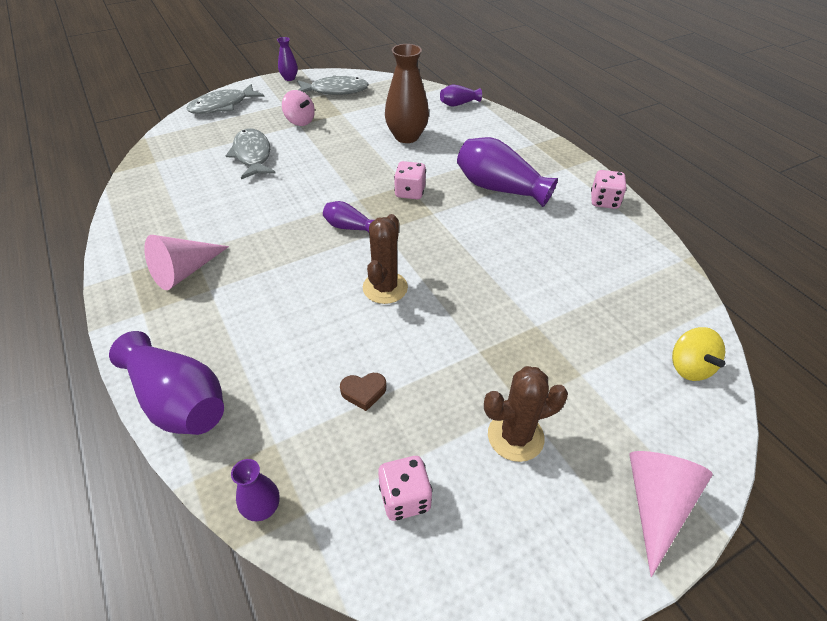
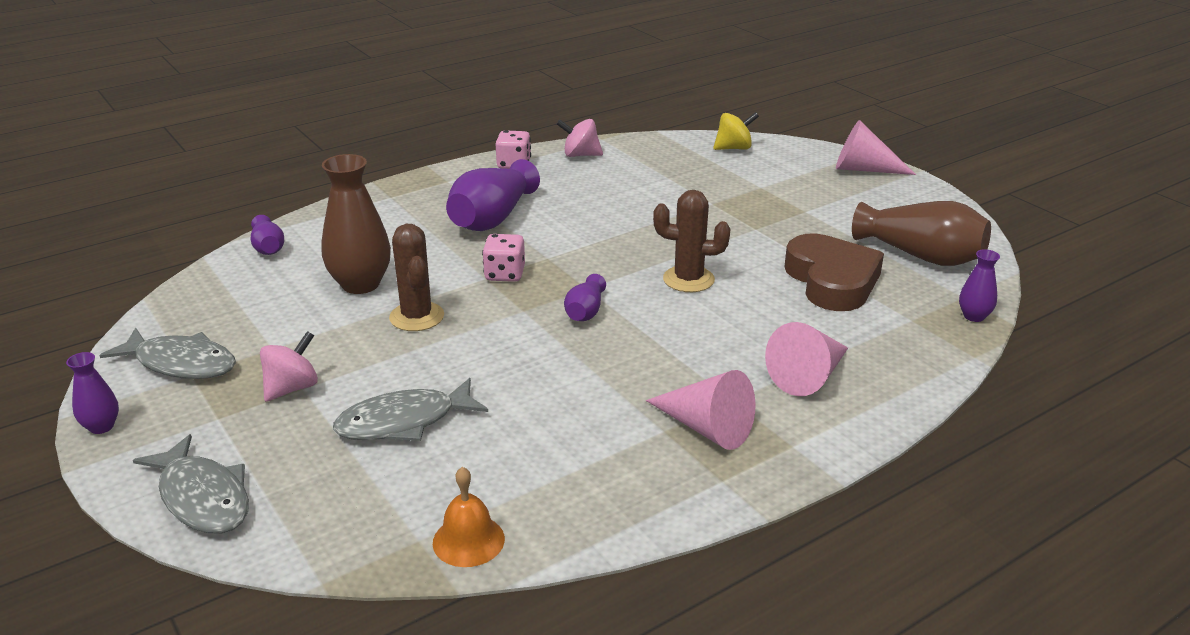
camera: 95 degrees left, 15 degrees down
purple vase [109,331,224,435] -> none
grey fish [297,75,369,95] -> grey fish turned 120 degrees clockwise [99,327,236,379]
brown heart [340,373,386,411] -> brown heart [784,233,884,311], size x2.48
pink dice [378,456,433,521] -> brown vase [852,201,991,266]
brown cactus [484,366,568,462] -> brown cactus moved to [389,224,444,331]
none -> orange bell [433,467,505,567]
none -> pink spinning top [557,119,603,157]
none -> pink cone [765,322,848,396]

